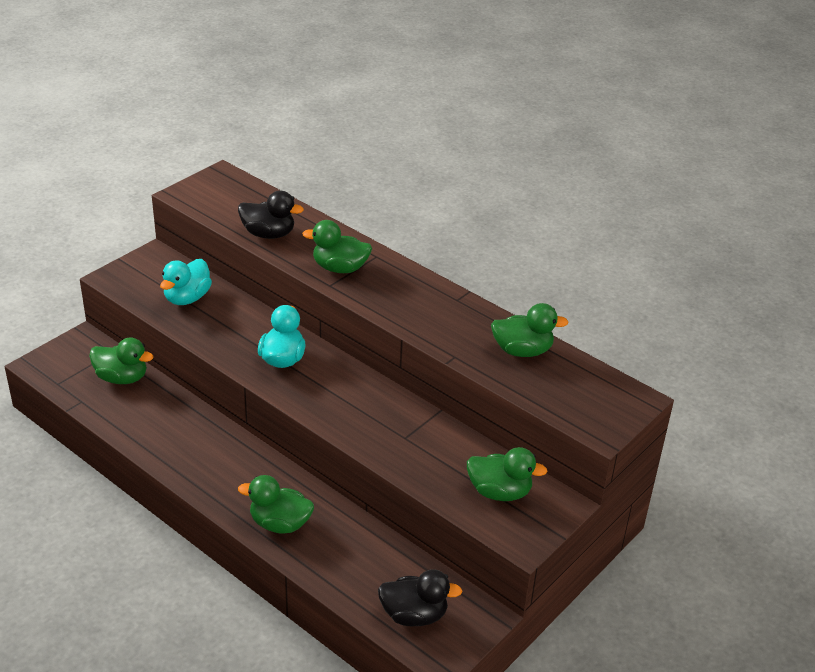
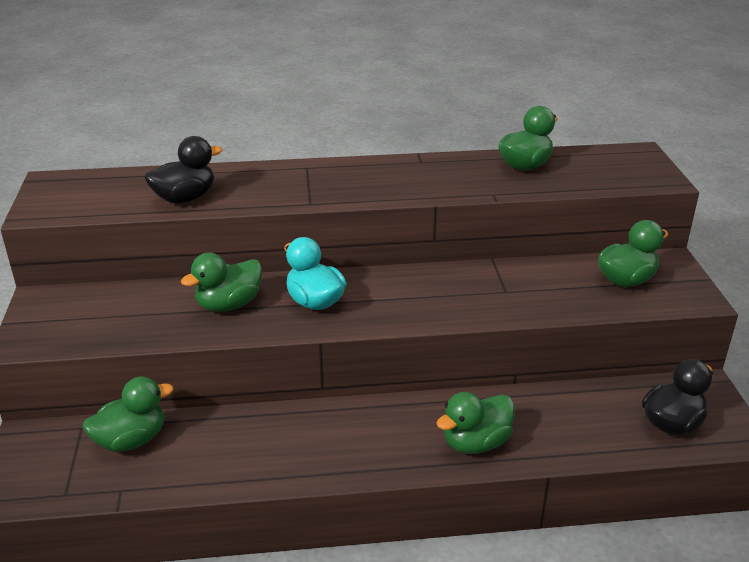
camera: 45 degrees left, 5 degrees down
turquoise duck [160,259,212,305] -> none
green duck [302,220,372,273] -> green duck moved to [181,252,262,312]

